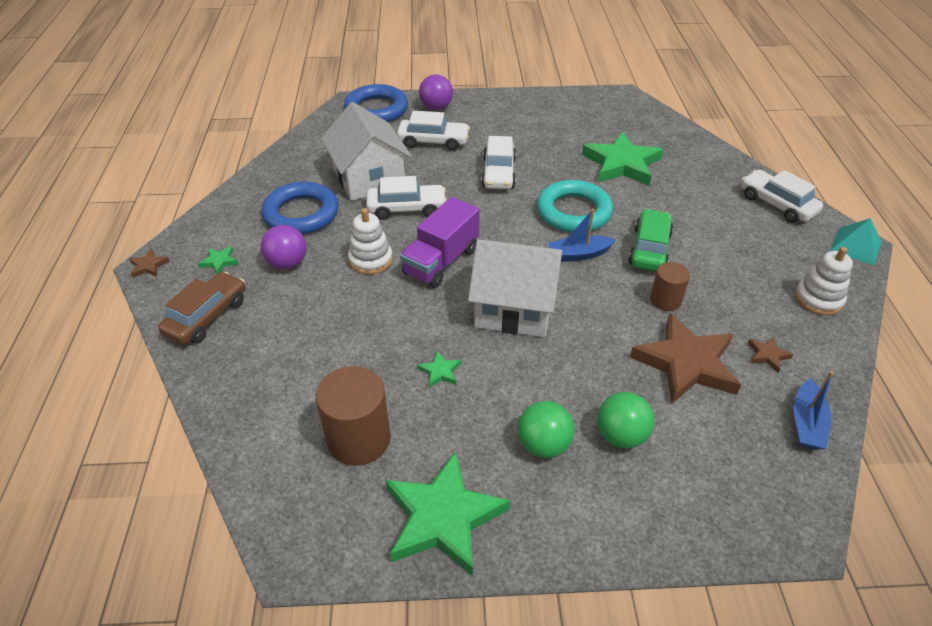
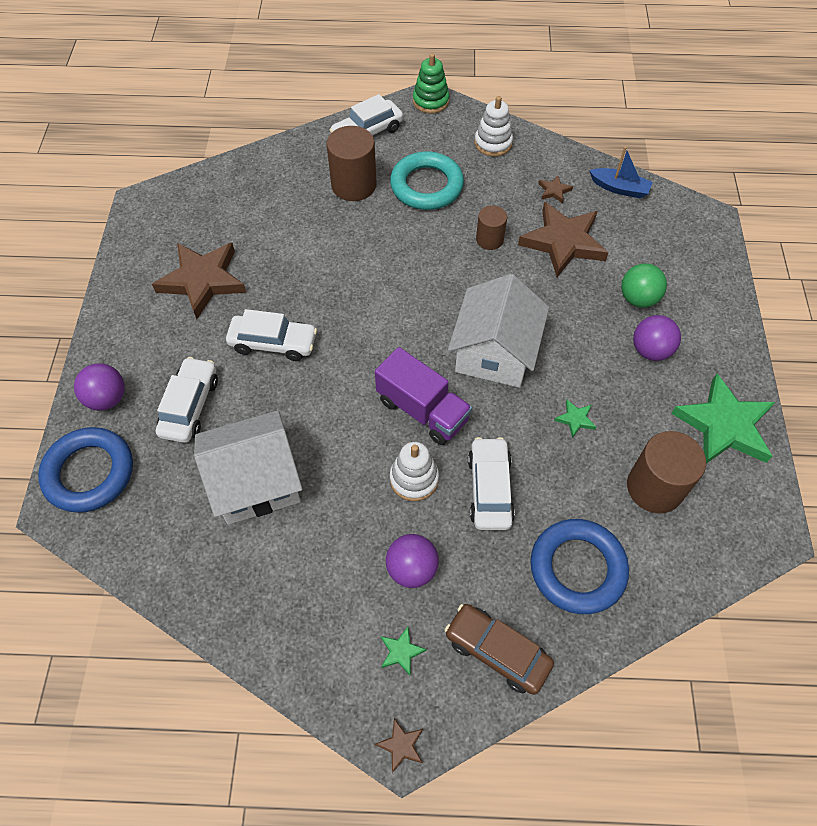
camera: 85 degrees left, 15 degrees up
blue ring [261,182,339,235] -> blue ring moved to [530,519,629,614]
white car [366,176,447,220] -> white car moved to [468,437,515,530]
green ball [518,401,575,458] -> purple ball [633,315,681,361]
turquoise ring [537,180,613,233] -> turquoise ring moved to [390,151,464,210]
blue boat [548,209,616,262] -> none
green star [582,131,663,185] -> none
green car [628,209,674,272] -> none
turquoise pyramid [830,218,882,265] -> green stacking toy [413,53,449,114]
none -> brown star [152,243,246,319]
none -> brown cylinder [326,126,377,201]

